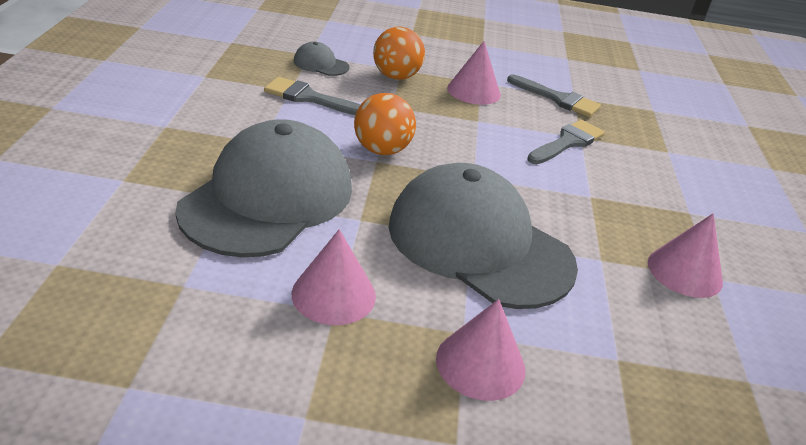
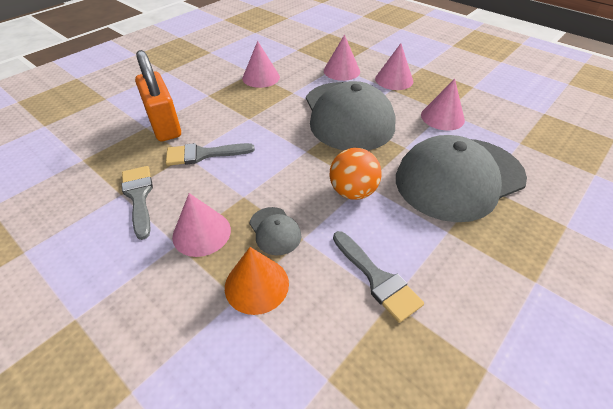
camera: 140 degrees left, 10 degrees up
grey cap [294,42,349,76] -> grey cap moved to [250,207,301,255]
orange ball [373,27,425,80] -> orange cone [225,247,289,315]
none -> orange padlock [135,50,181,141]
none -> pink cone [324,35,360,81]

